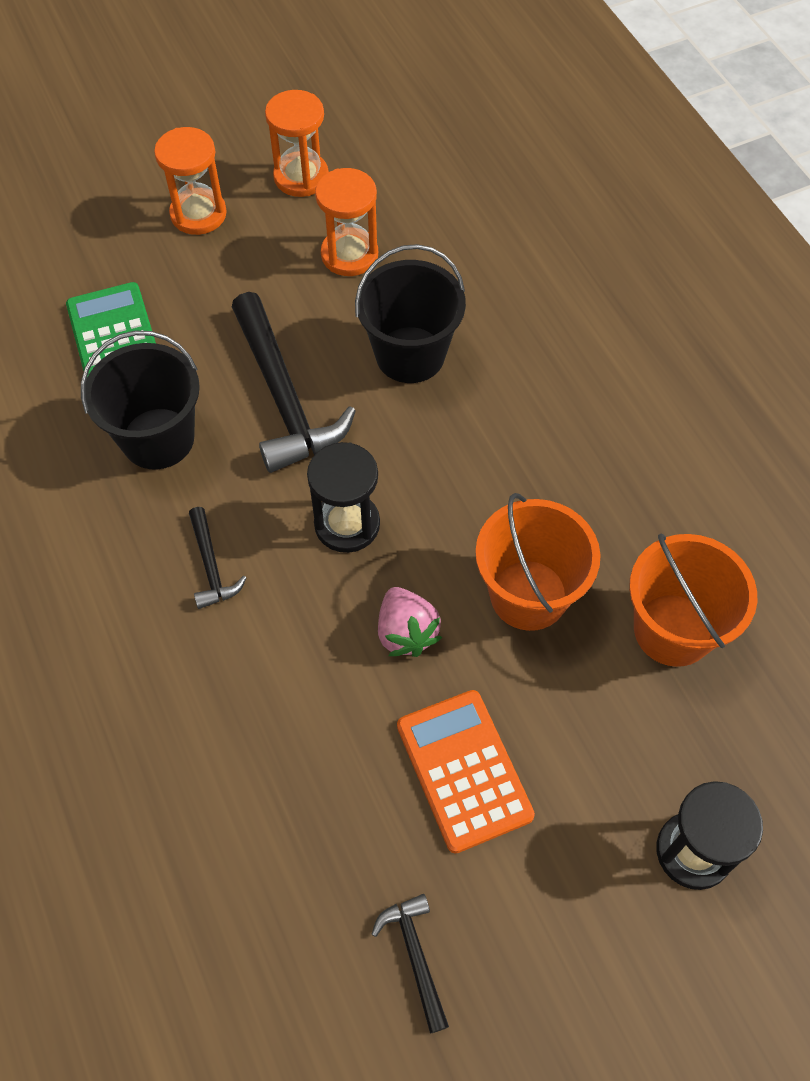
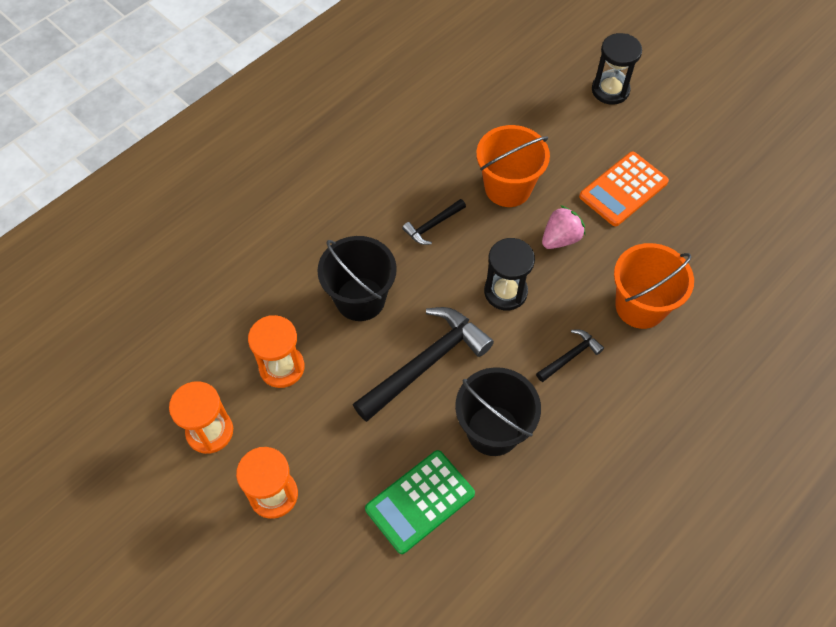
camera: 110 degrees left, 0 degrees up
black hammer [372,894,449,1033] -> black hammer moved to [402,199,466,245]
orange bucket [629,533,757,667] -> orange bucket moved to [614,243,694,329]

